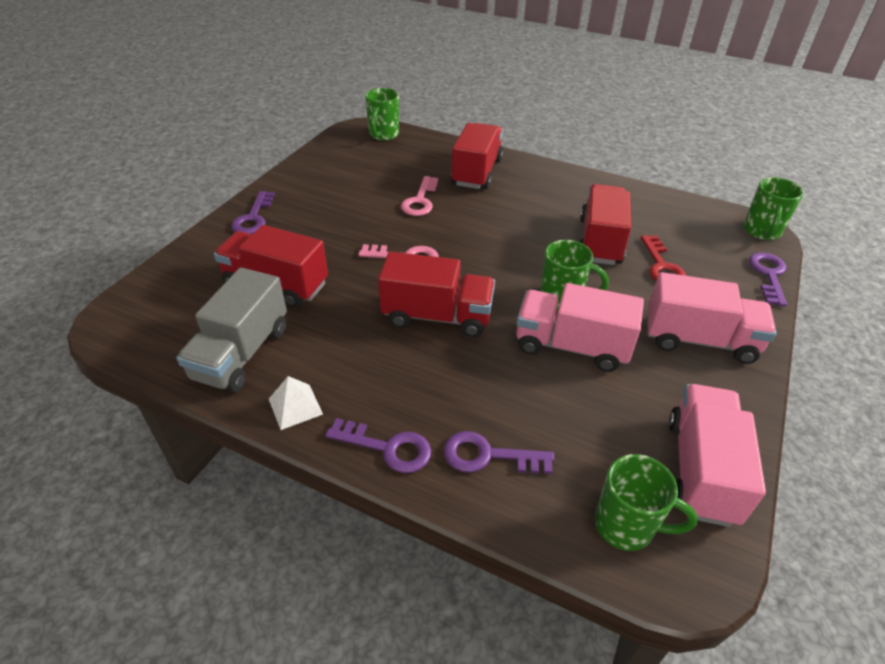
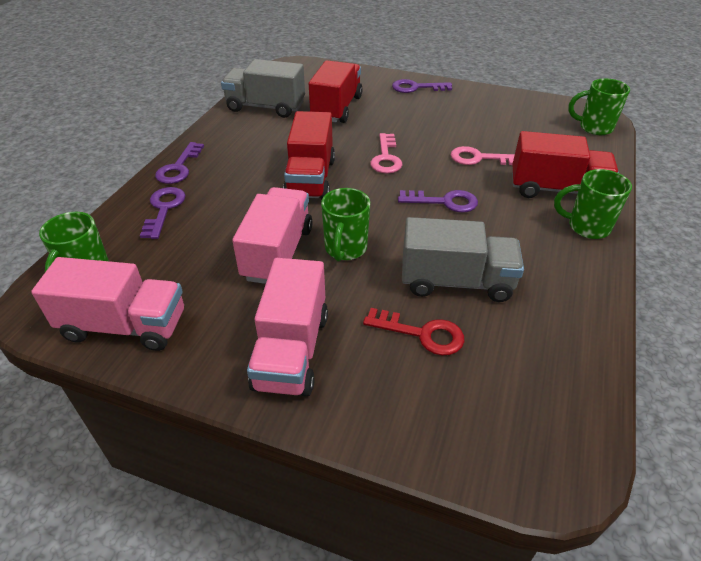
camera: 85 degrees right, 0 degrees up
white pyramid [269,376,323,430] -> none
red truck [580,184,631,265] -> grey truck [402,217,524,302]
red key [641,235,686,281] -> red key turned 150 degrees counterclockwise [363,308,464,355]
green mug [744,177,804,240] -> green mug moved to [554,169,632,239]
purple key [749,252,787,307] -> purple key moved to [398,190,478,212]

